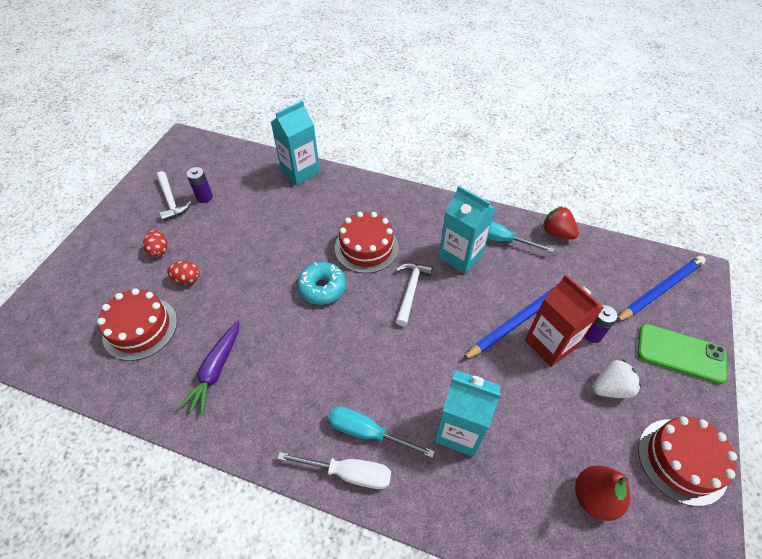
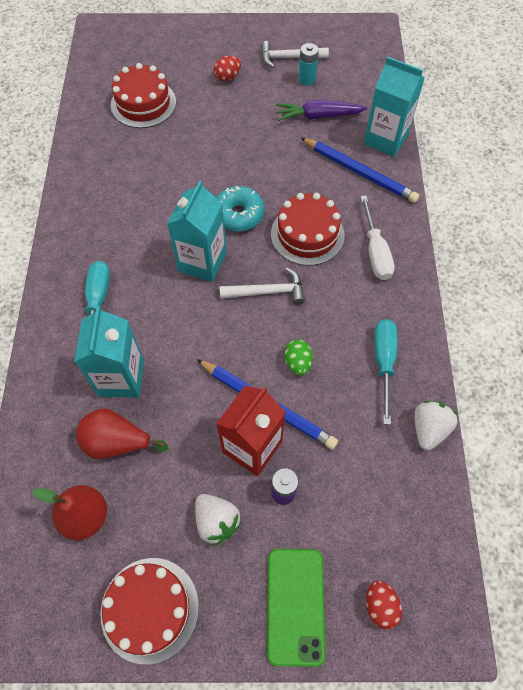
camera: 70 degrees right, 10 degrees up
white hammer [156,171,192,221] -> white hammer turned 45 degrees clockwise [261,41,329,68]
red egg [167,261,200,284] -> red egg moved to [366,580,402,629]
purple carrot [178,321,240,416] -> purple carrot moved to [276,100,367,121]
purple battery [187,167,213,203] -> turquoise battery [299,43,319,86]
white screwdriver [277,452,391,489] -> white screwdriver moved to [360,195,395,280]
turquoise carton [439,186,496,274] -> turquoise carton moved to [167,181,227,282]
red strawberry [543,206,579,240] -> white strawberry [414,401,457,450]
blue pencil [615,256,706,322] -> blue pencil moved to [300,137,419,203]
none -> red pear [76,408,168,460]
none -> green egg [284,339,313,375]

